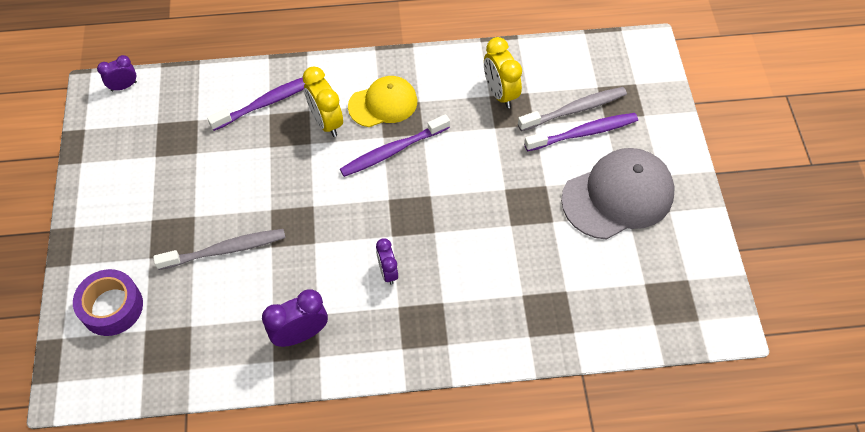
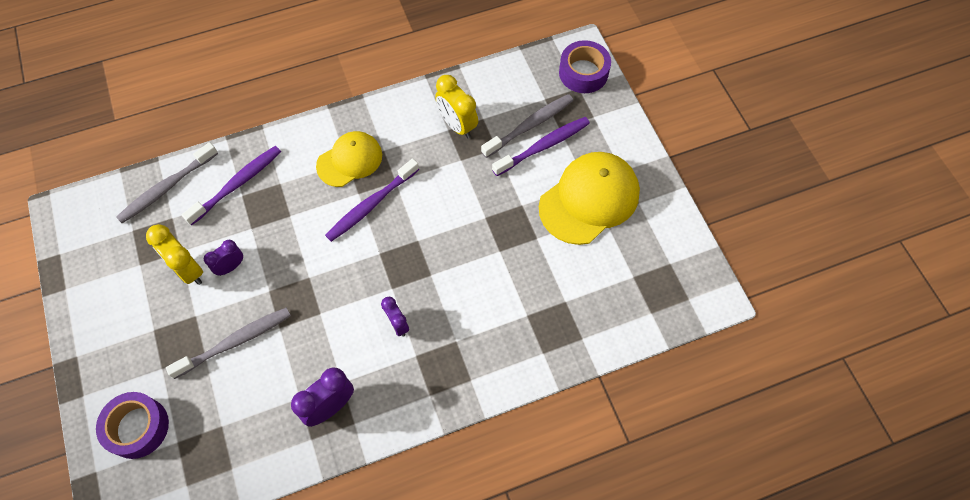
camera: 15 degrees left, 5 degrees up
purple clock [97,55,137,91] -> purple clock moved to [204,240,243,276]
yellow clock [303,67,343,137] -> yellow clock moved to [146,224,203,285]
grey cap [561,148,675,240] -> yellow cap [539,152,640,245]
none -> grey toothbrush [116,142,218,223]
none -> purple tape [559,40,611,93]

